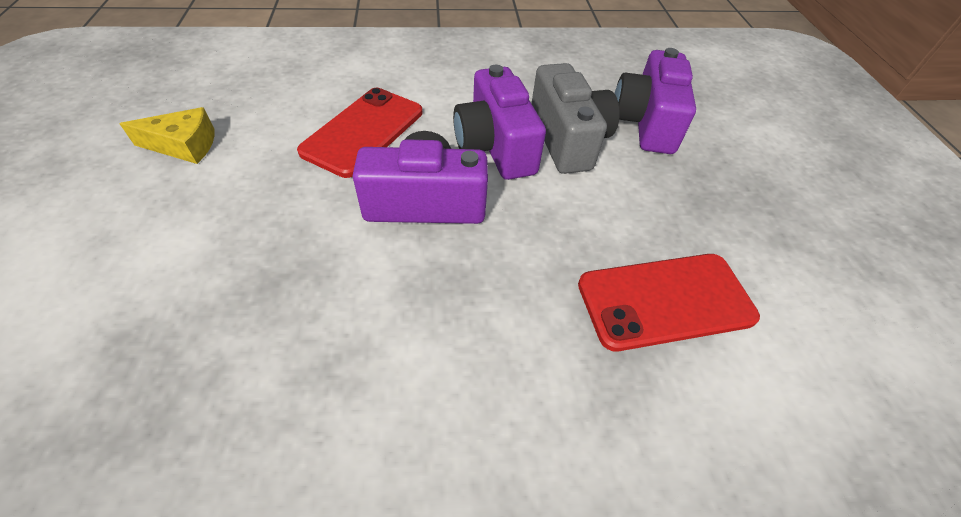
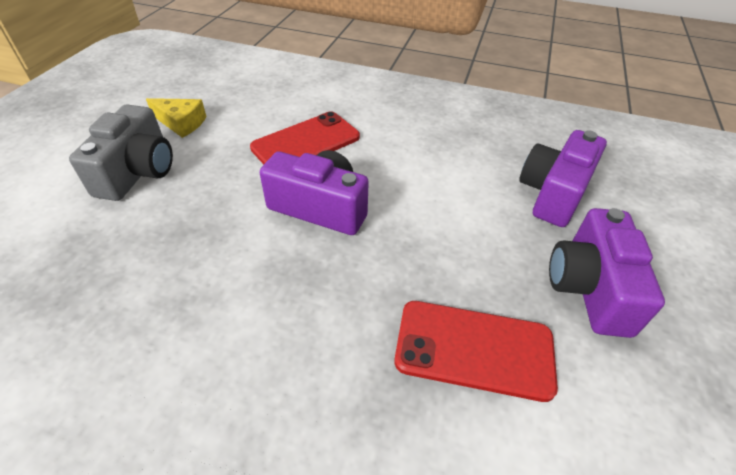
camera: 25 degrees right, 5 degrees down
purple camera [453,65,546,180] -> purple camera moved to [549,208,665,338]
grey camera [531,63,619,174] -> grey camera moved to [69,104,173,201]

